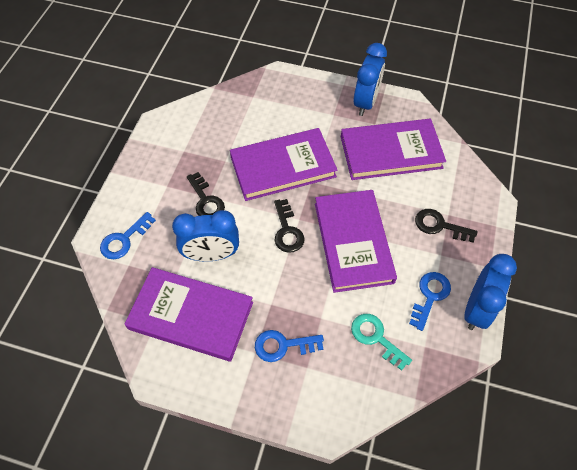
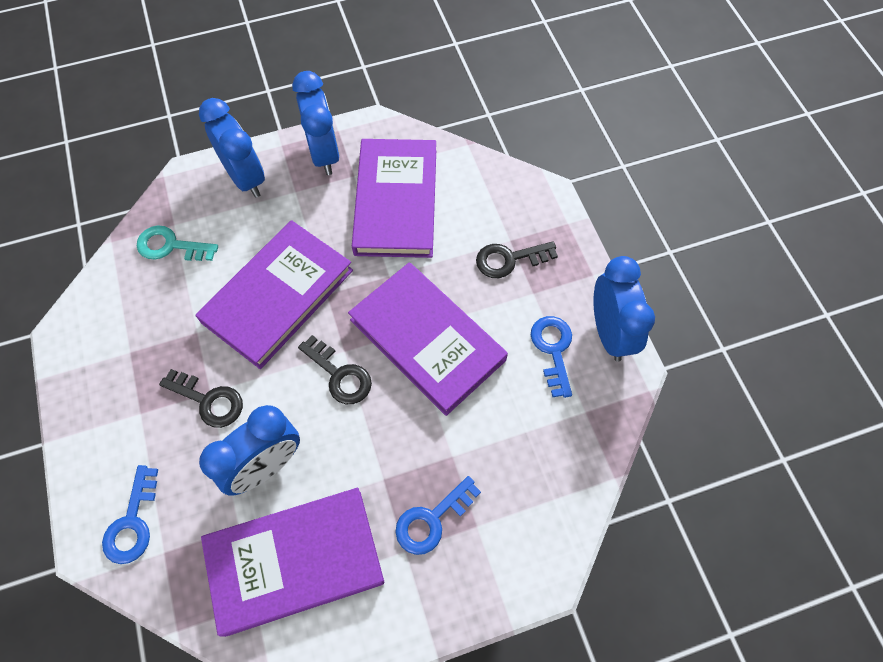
camera: 35 degrees left, 5 degrees up
purple book [341,119,446,180] -> purple book turned 45 degrees counterclockwise [352,139,436,258]
turquoise key [351,314,412,371] -> turquoise key moved to [137,225,218,261]
none -> blue clock [199,98,265,198]

